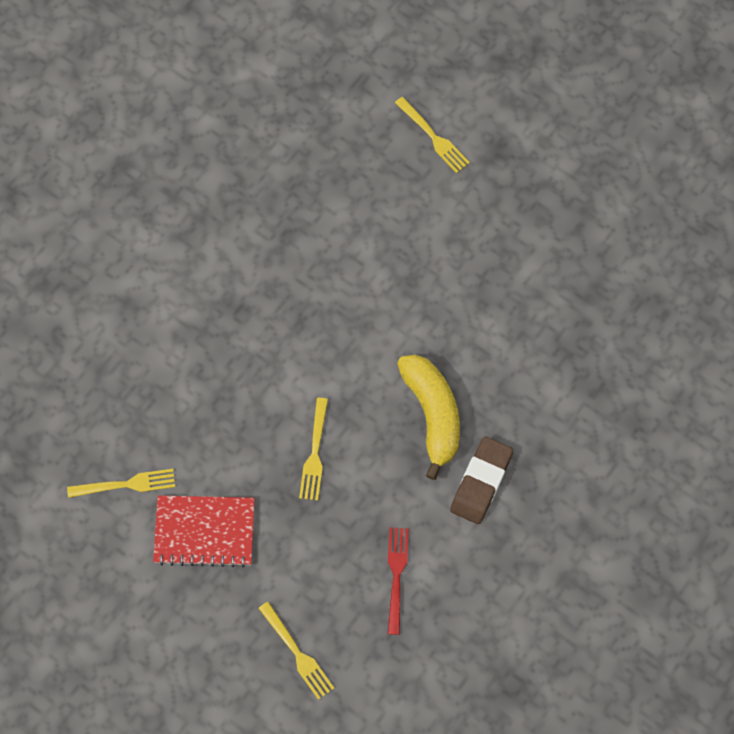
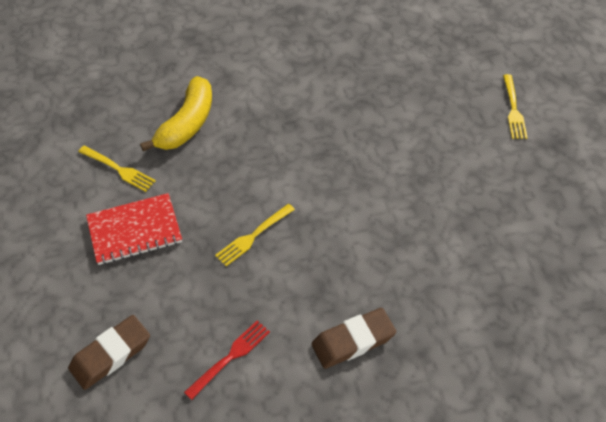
camera: 40 degrees right, 15 degrees down
red notebook [153,495,255,567] -> red notebook turned 60 degrees counterclockwise [86,193,182,265]
yellow fork [258,602,334,700] -> brown eraser [68,315,150,390]
yellow banana [397,355,460,480] -> yellow banana moved to [140,76,212,151]

